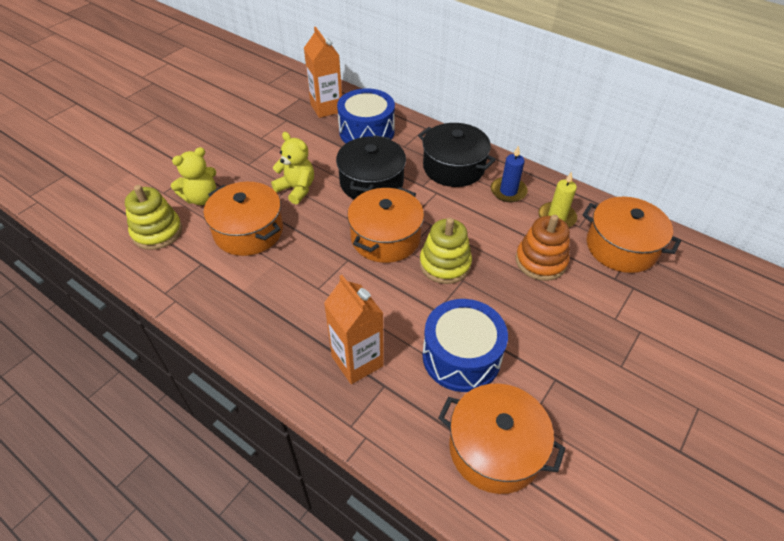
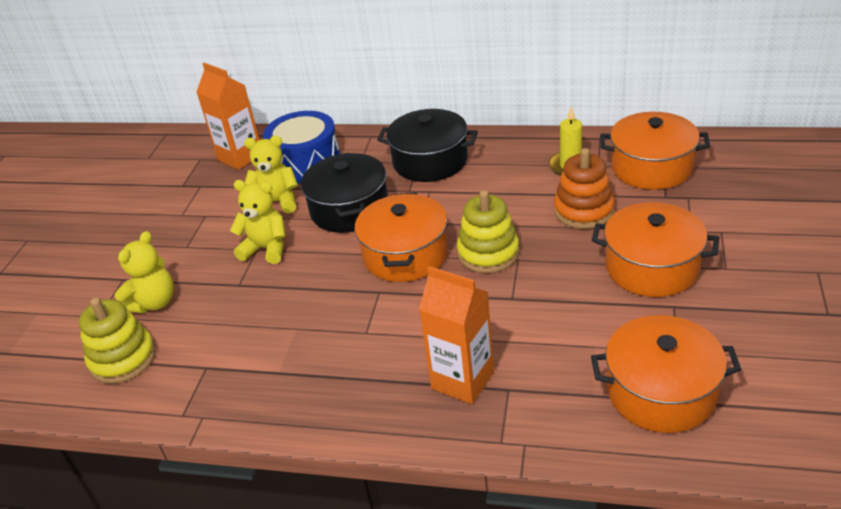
camera: 20 degrees left, 10 degrees down
orange pot [204,182,283,256] -> orange pot moved to [592,202,719,297]
blue drum [422,299,508,392] -> none
blue candle [491,145,528,202] -> none
none -> yellow teddy bear [244,136,298,213]

